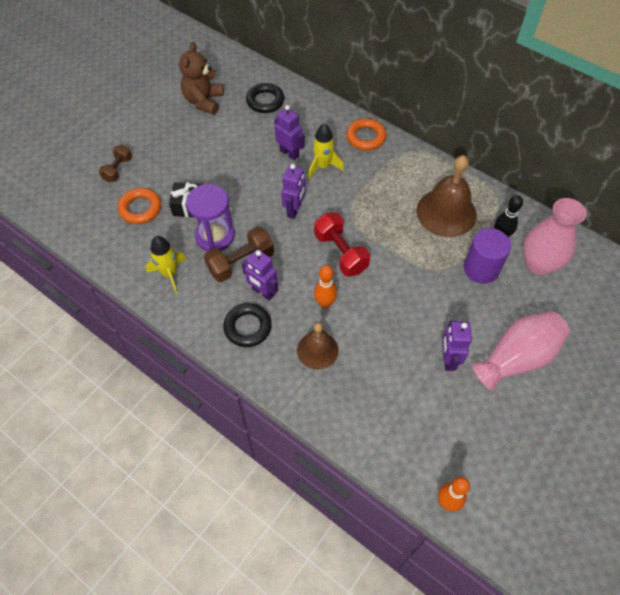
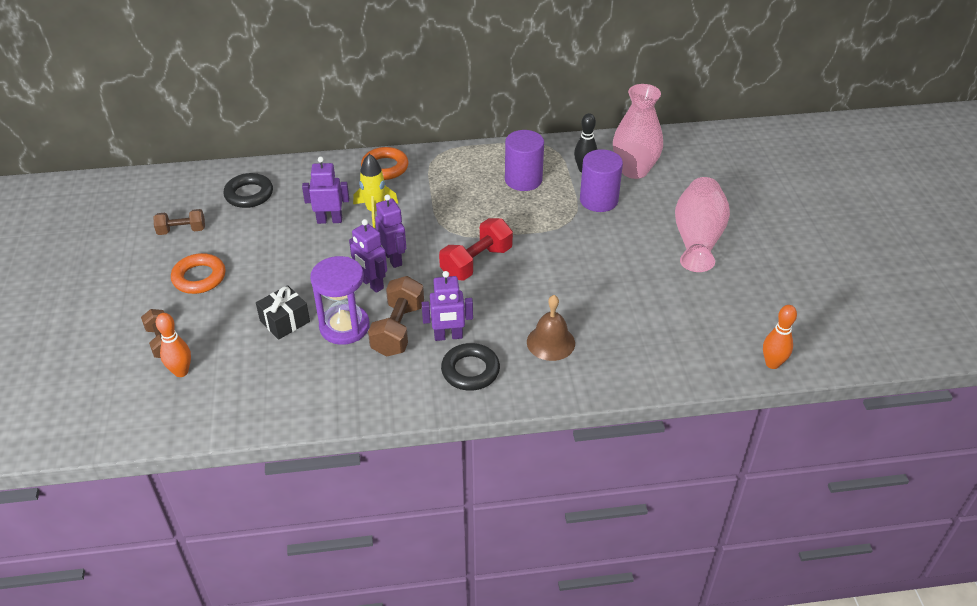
camera: 45 degrees left, 15 degrees down
orange ring [118,188,161,224] -> orange ring moved to [171,253,226,294]
yellow rocket [146,236,186,293] -> none
brown teddy bear [179,42,224,115] -> brown dumbbell [153,209,205,235]
red dumbbell [314,213,370,277] -> red dumbbell turned 60 degrees counterclockwise [439,218,513,281]
orange bowling pin [314,265,337,308] -> orange bowling pin moved to [156,313,191,377]
brown bell [416,155,477,237] -> purple cylinder [505,130,544,191]
purple robot [442,321,472,371] -> purple robot moved to [349,219,387,293]

